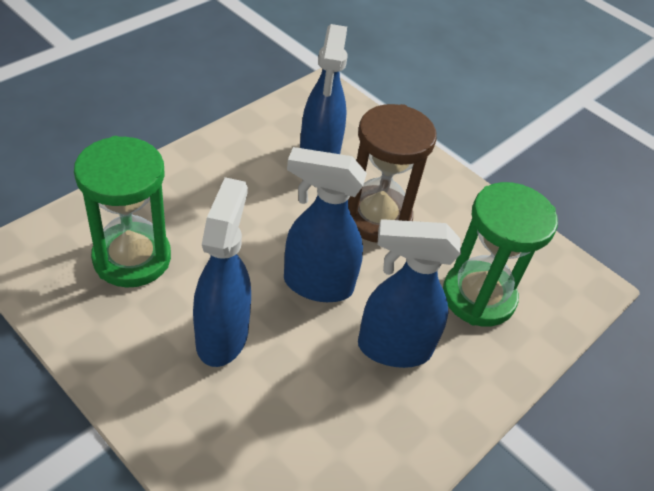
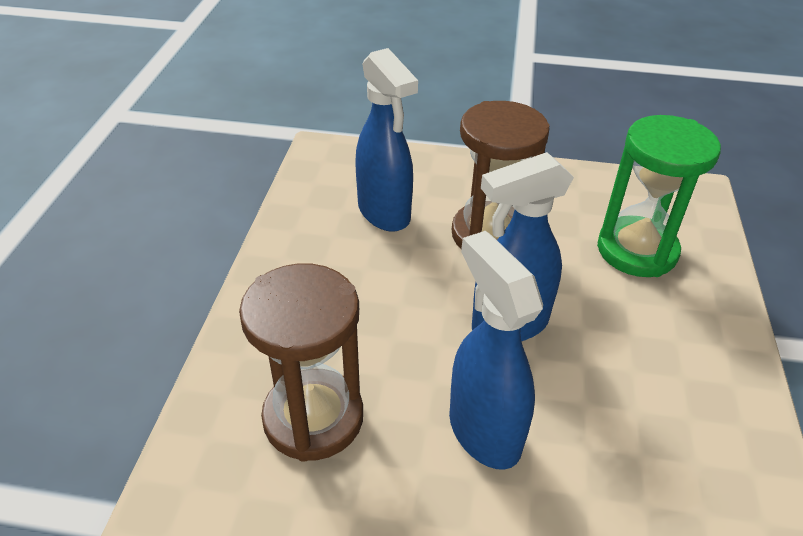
camera: 30 degrees left, 5 degrees down
green hourglass [74,136,171,288] -> brown hourglass [239,263,363,462]
blue spray bottle [358,219,461,368] -> none

